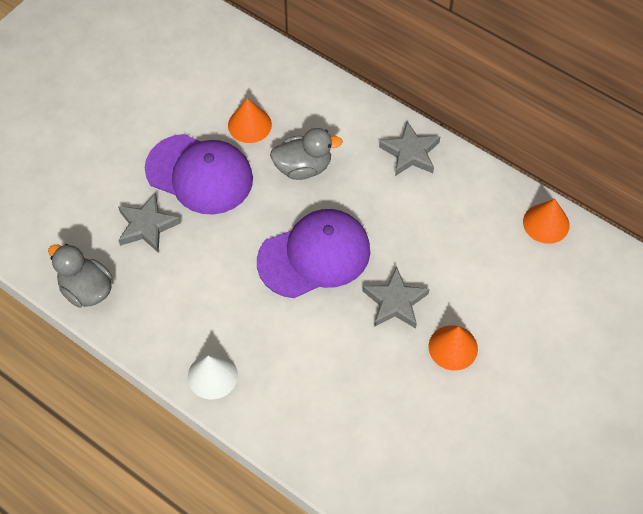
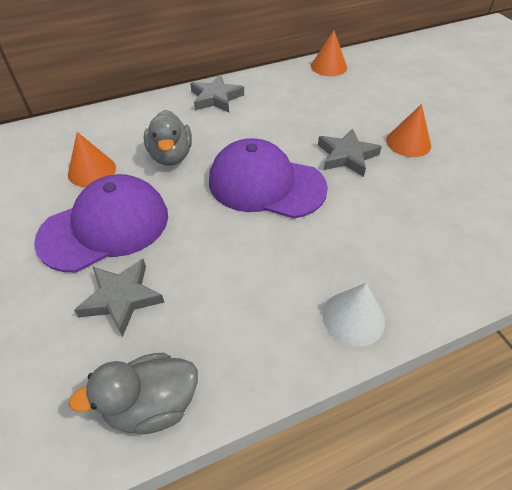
camera: 60 degrees left, 10 degrees down
purple cap [257,209,370,298] -> purple cap turned 75 degrees counterclockwise [209,138,328,219]
grey duck [270,128,343,180] -> grey duck turned 150 degrees clockwise [144,110,192,166]

